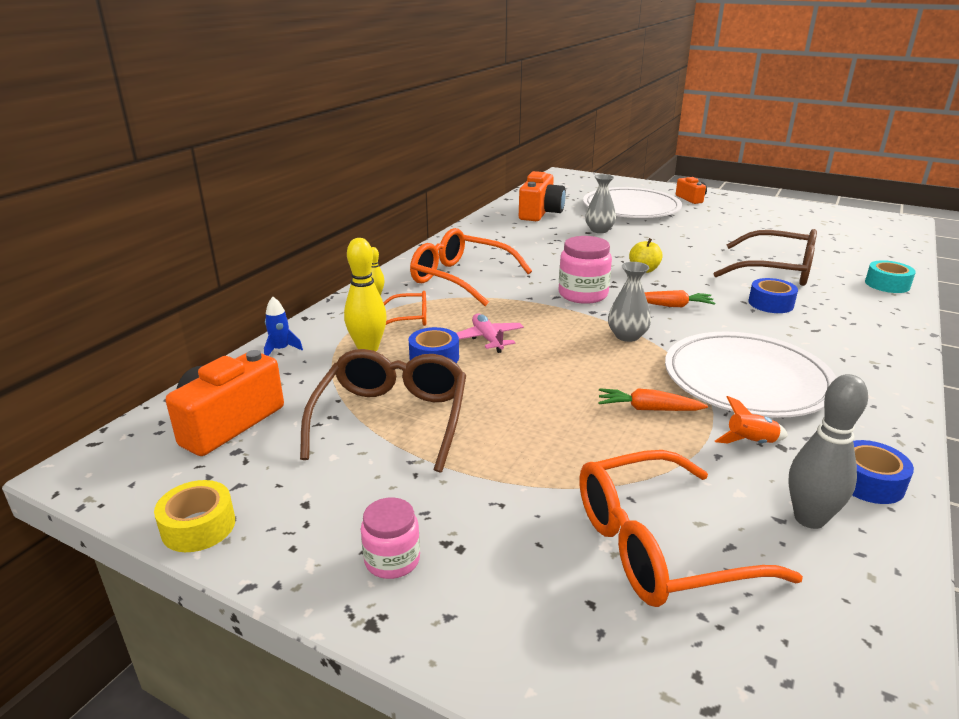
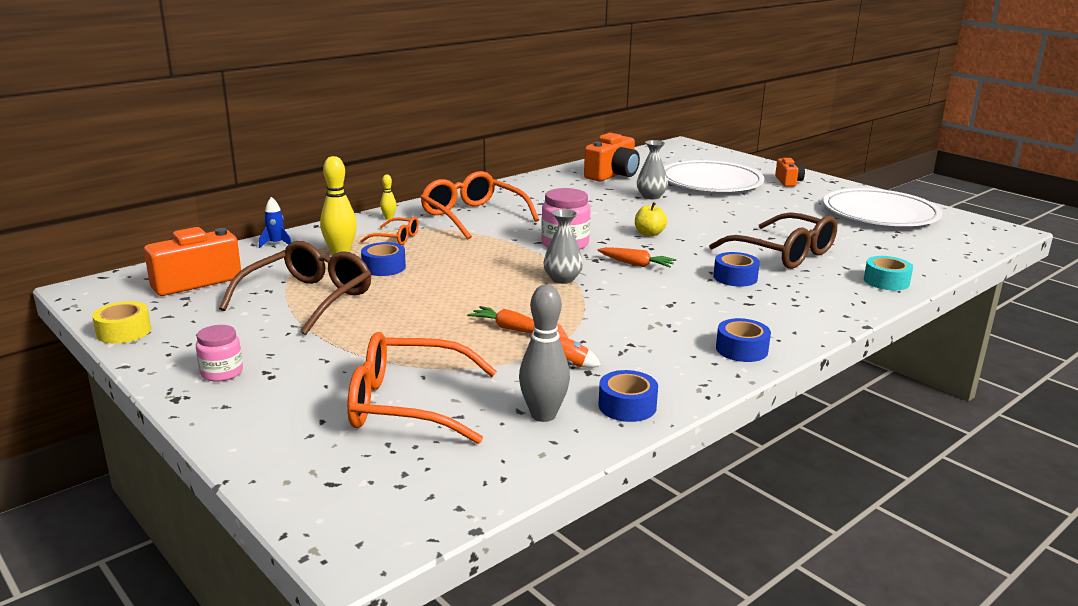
camera: 20 degrees right, 5 degrees down
pink plane [456,314,524,353] -> none
white plate [665,332,836,418] -> white plate moved to [823,188,942,226]
none -> blue tape [716,318,771,362]

